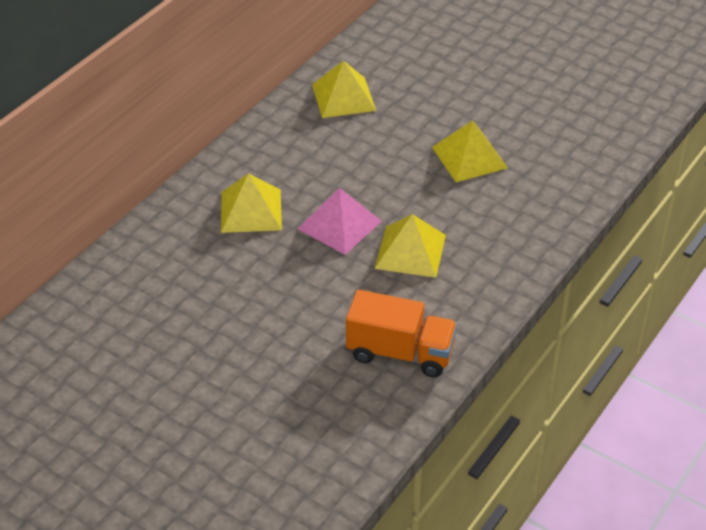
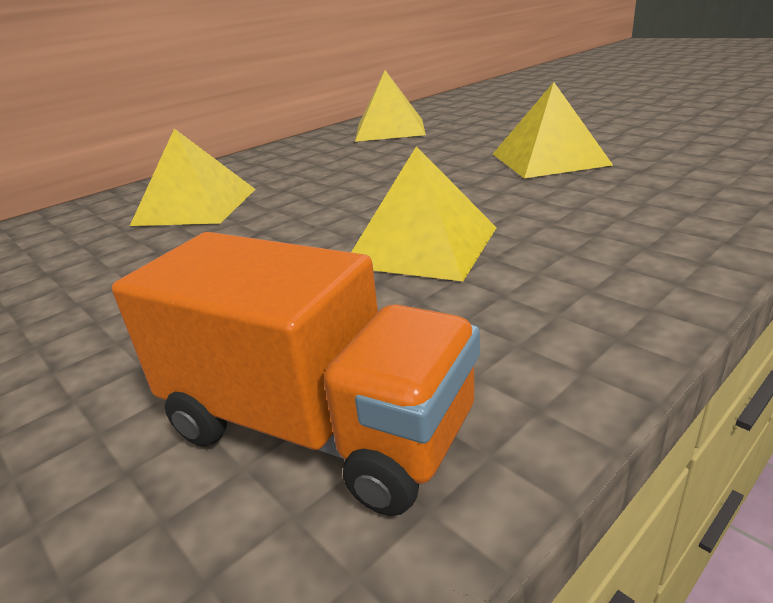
camera: 15 degrees right, 15 degrees down
pink pyramid [298,188,382,255] -> none

